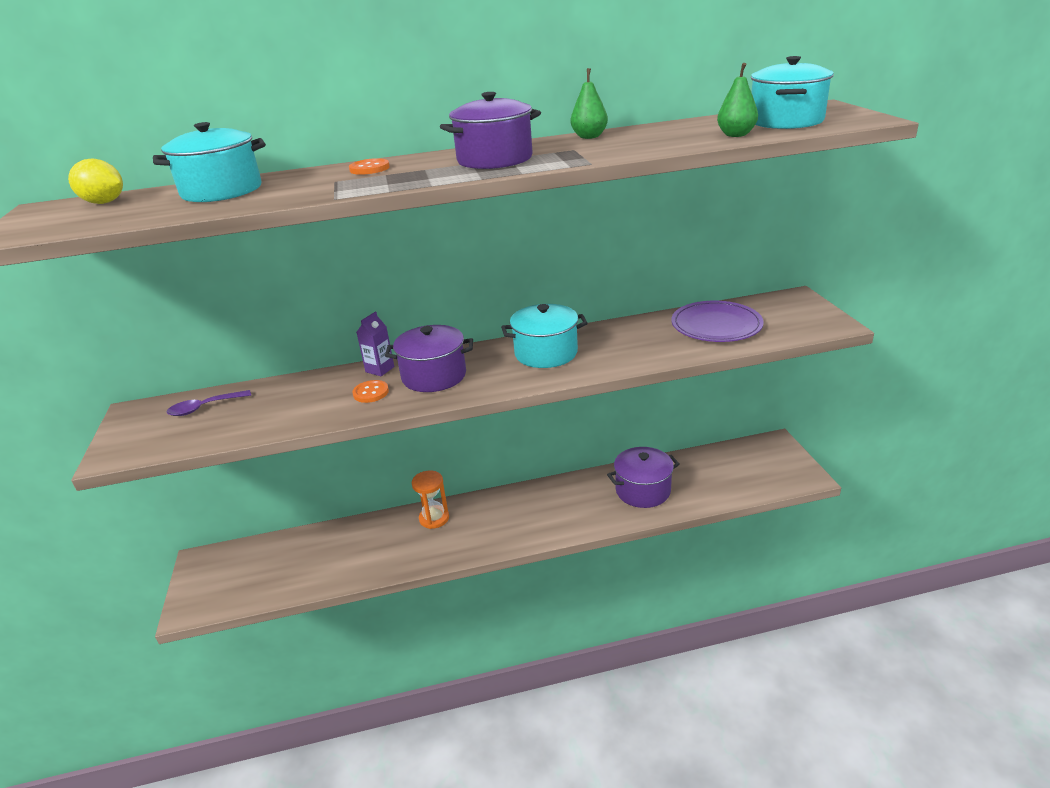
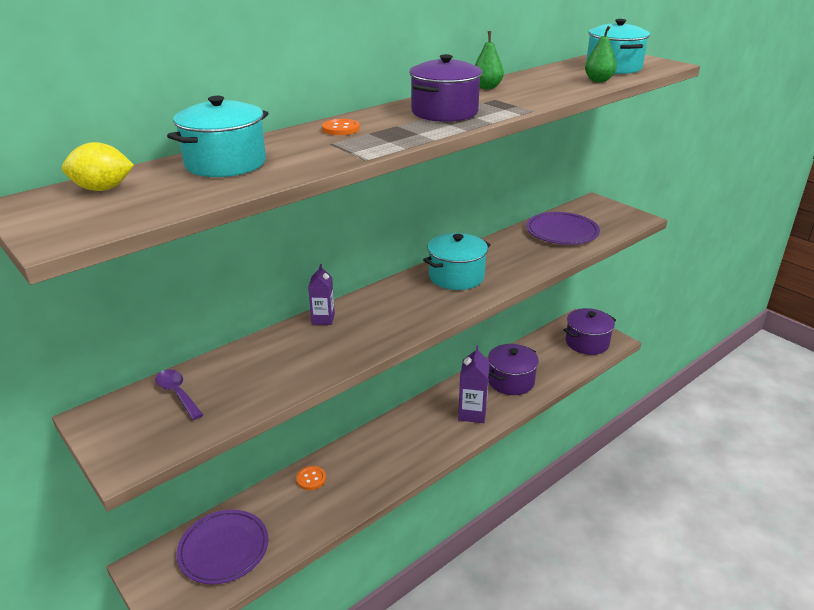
camera: 30 degrees left, 0 degrees up
purple spoon [166,390,251,416] -> purple spoon turned 105 degrees clockwise [155,369,203,420]
orange button [352,380,389,403] -> orange button moved to [296,466,326,490]
purple pot [385,325,473,392] -> purple pot moved to [564,308,616,355]
orange hourglass [412,470,449,529] -> none
none -> purple plate [176,510,268,585]
none -> purple carton [458,345,490,423]

